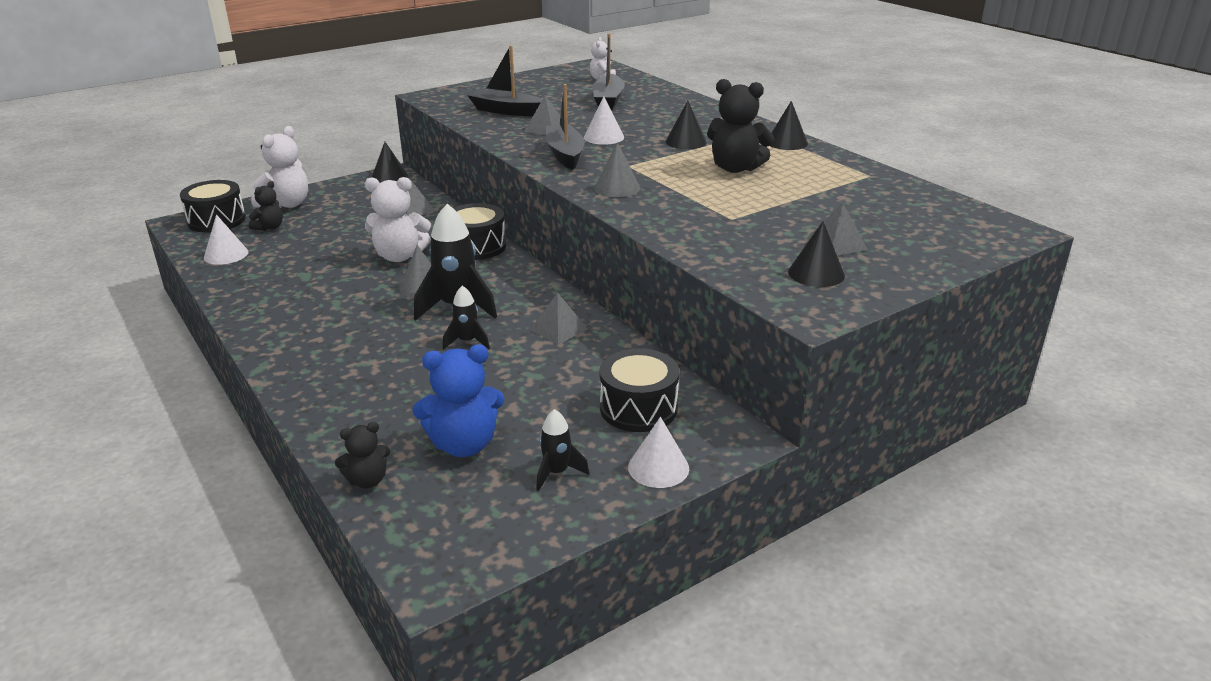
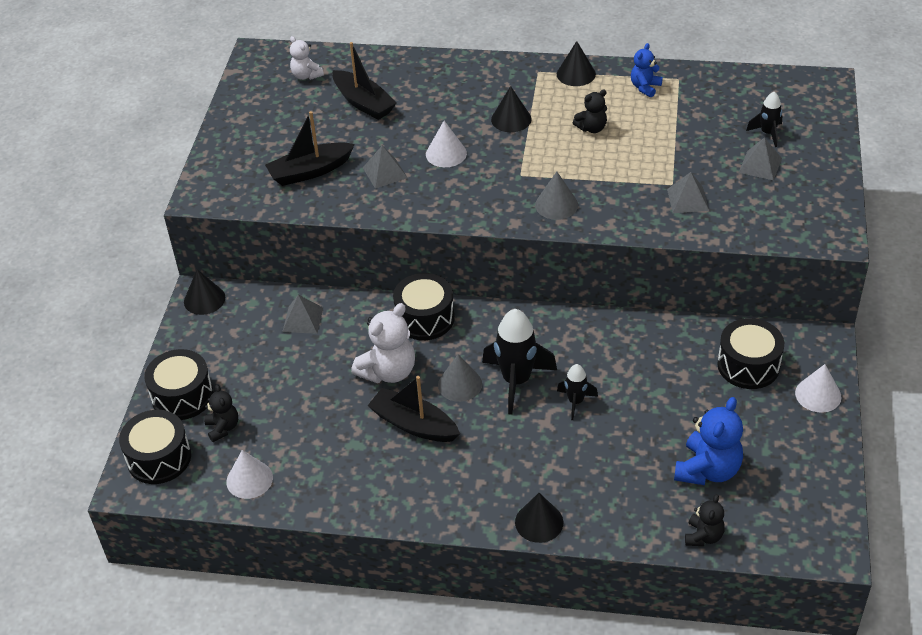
camera: 45 degrees left, 15 degrees up
white teddy bear [251,126,308,208] -> black drum [144,349,213,420]
grey pyramid [530,293,588,345] -> grey pyramid moved to [667,172,709,213]
black rocket [536,409,589,491] -> black rocket moved to [746,92,782,147]
black boat [545,84,585,170] -> black boat moved to [368,376,460,442]
black teddy bear [707,79,774,173] -> black teddy bear [573,89,607,133], size x0.57
black cone [788,221,845,287] -> black cone moved to [515,493,563,543]
none -> blue teddy bear [631,43,663,97]

